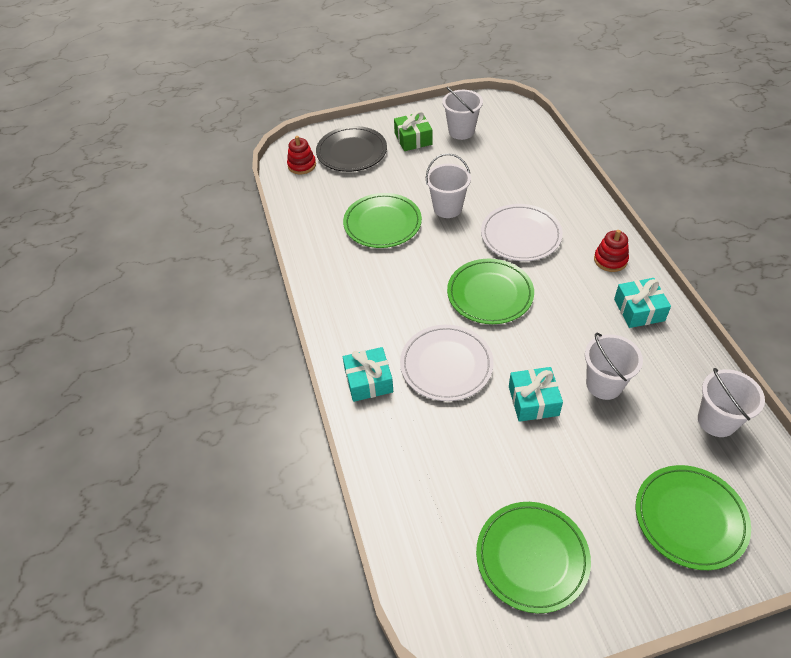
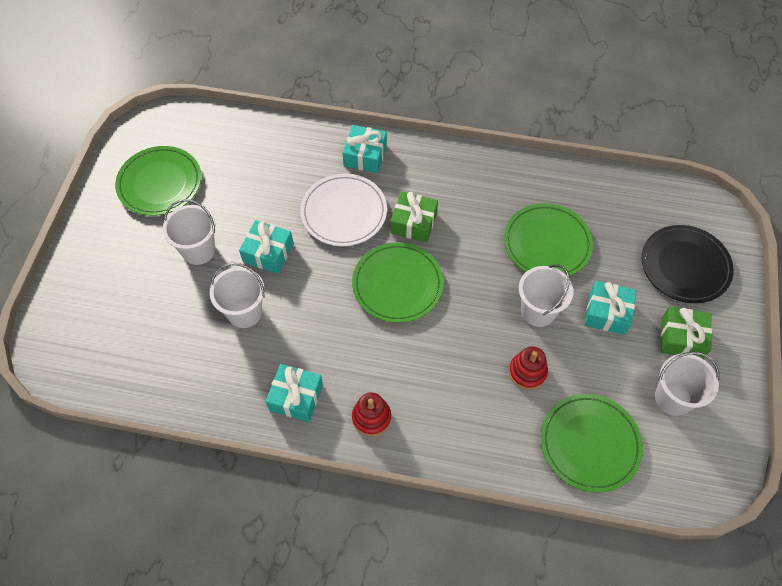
camera: 115 degrees right, 10 degrees up
red stacking toy [287,136,316,174] -> red stacking toy moved to [509,346,548,390]
white plate [481,204,563,261] -> none
green plate [636,465,751,570] -> green plate moved to [541,394,643,493]
white bucket [698,368,765,437] -> white bucket moved to [162,199,215,265]
none -> green gift [390,191,438,243]
none -> turquoise gift [585,281,636,335]

